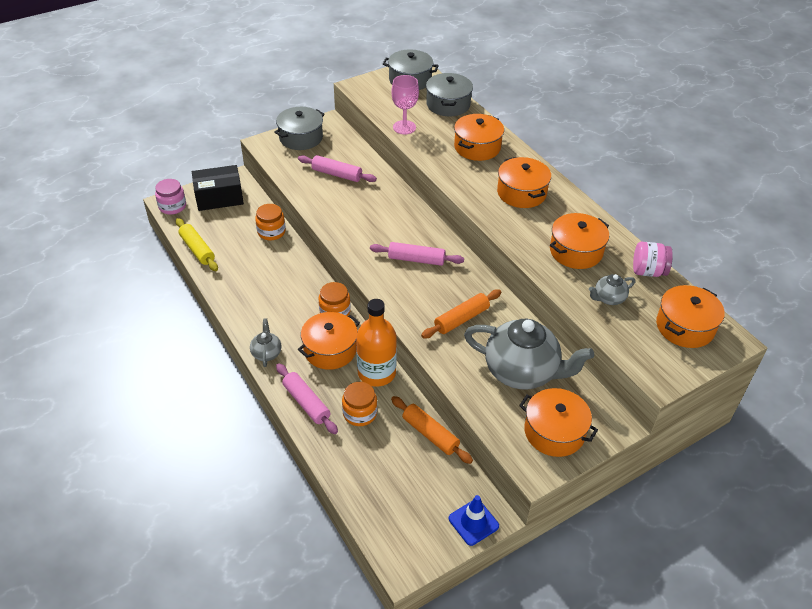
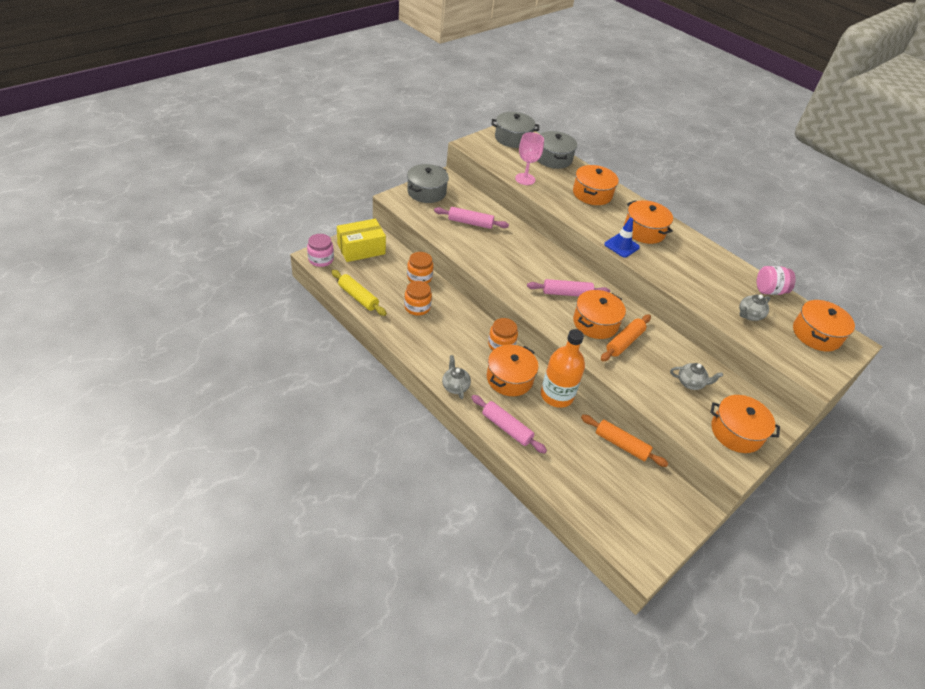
camera: 15 degrees left, 0 degrees up
black box [192,165,244,211] -> yellow box [337,219,386,262]
orange jar [342,382,377,426] -> orange jar moved to [404,281,432,316]
blue traffic cone [449,495,499,546] -> blue traffic cone moved to [604,218,640,258]
grey teapot [464,319,594,390] -> grey teapot [670,363,723,390], size x0.45
orange pot [550,213,609,269] -> orange pot moved to [573,290,626,339]

